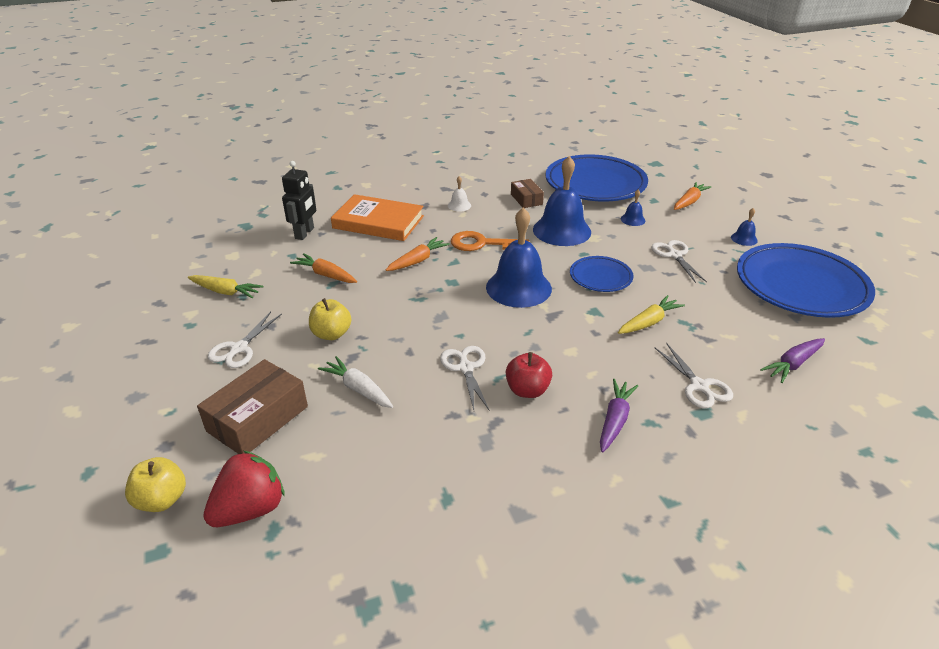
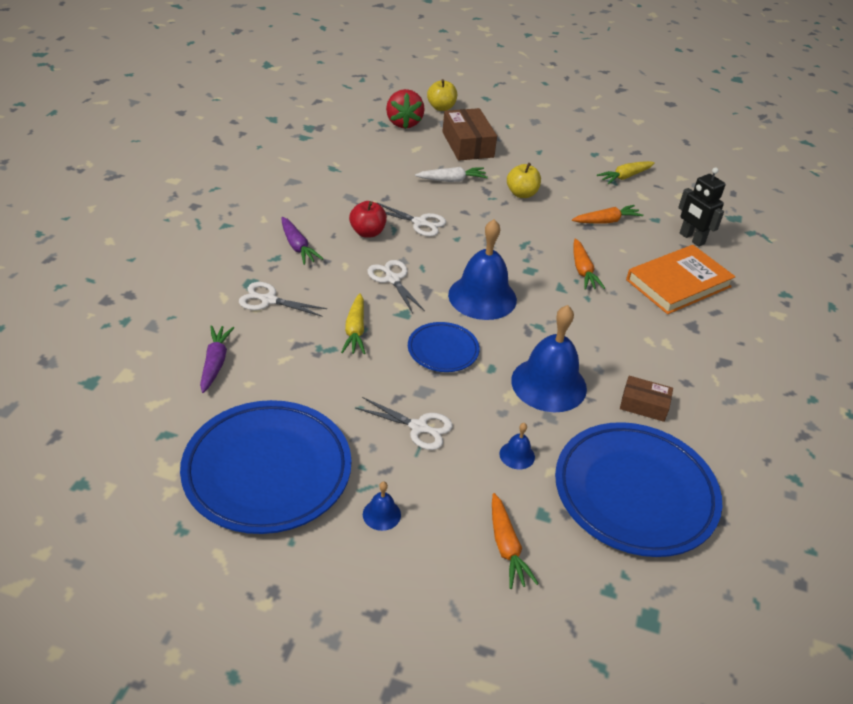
camera: 125 degrees right, 5 degrees up
white scissors [208,312,282,368] -> white scissors moved to [367,260,425,313]
white bell [448,176,471,212] -> none
orange key [451,231,529,251] -> none

